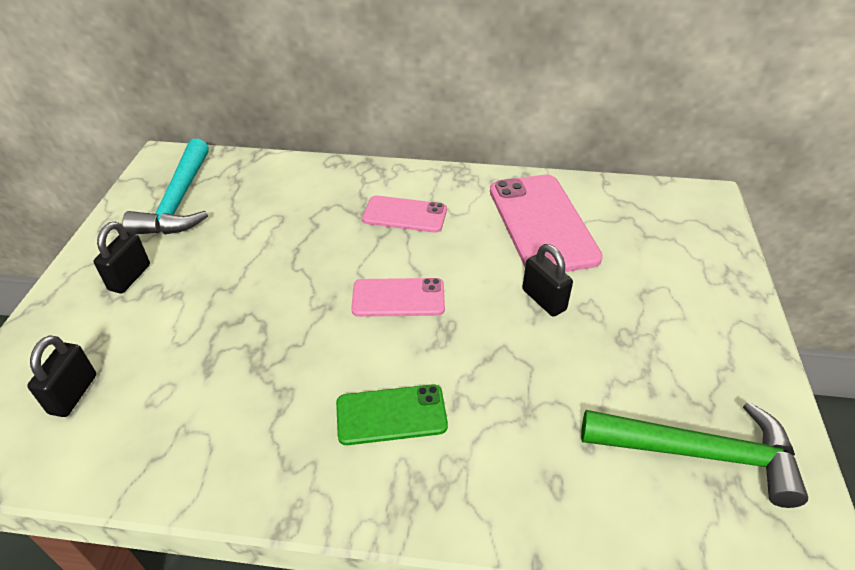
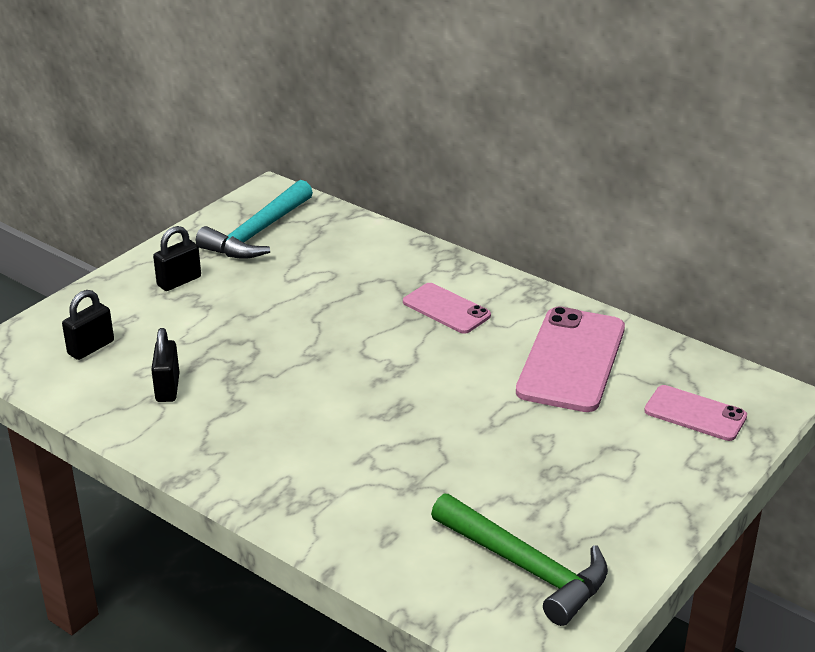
camera: 30 degrees right, 10 degrees down
green phone [336,384,448,445] -> none
pink phone [351,278,445,317] -> pink phone moved to [644,385,747,441]
black padlock [522,244,573,317] -> black padlock moved to [151,328,180,402]

